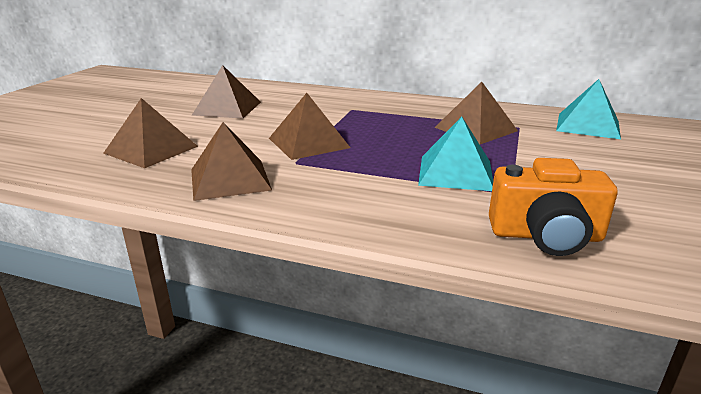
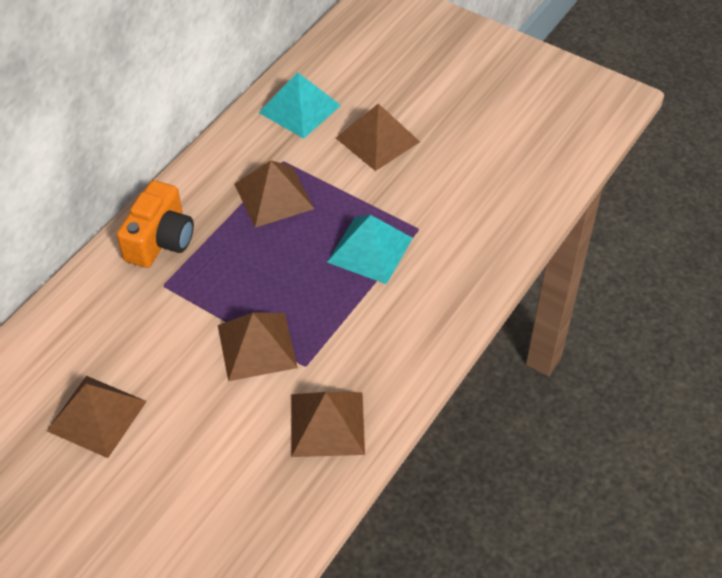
camera: 75 degrees left, 25 degrees up
brown pyramid [103,98,198,168] -> brown pyramid moved to [336,103,420,171]
orange camera [489,158,618,256] -> orange camera moved to [117,180,194,268]

